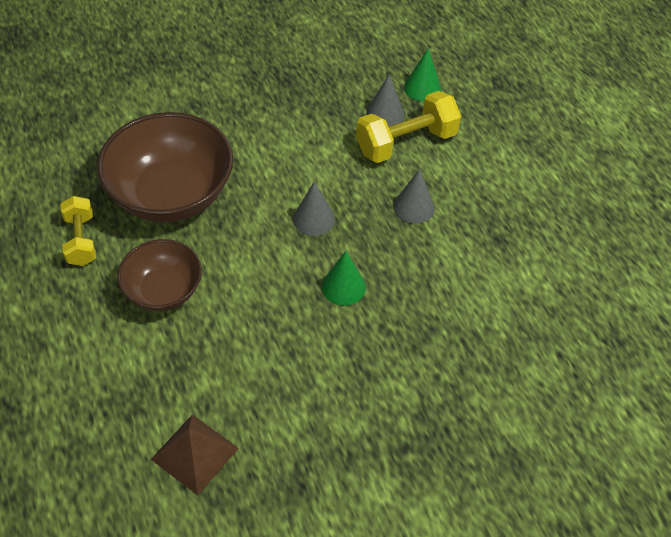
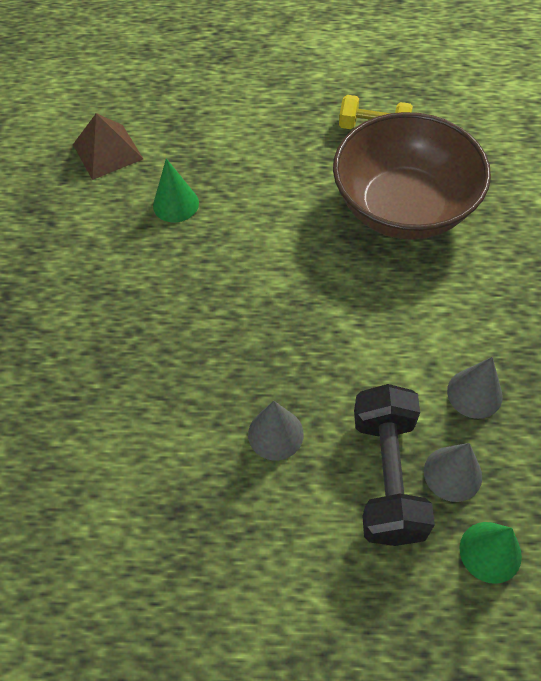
camera: 120 degrees right, 5 degrees up
brown bowl [117,239,202,311] -> none
grey cone [293,181,335,236] -> grey cone moved to [447,357,503,419]
green cone [322,251,366,306] -> green cone moved to [153,159,199,222]
yellow dumbbell [356,91,461,163] -> black dumbbell [354,384,435,546]

